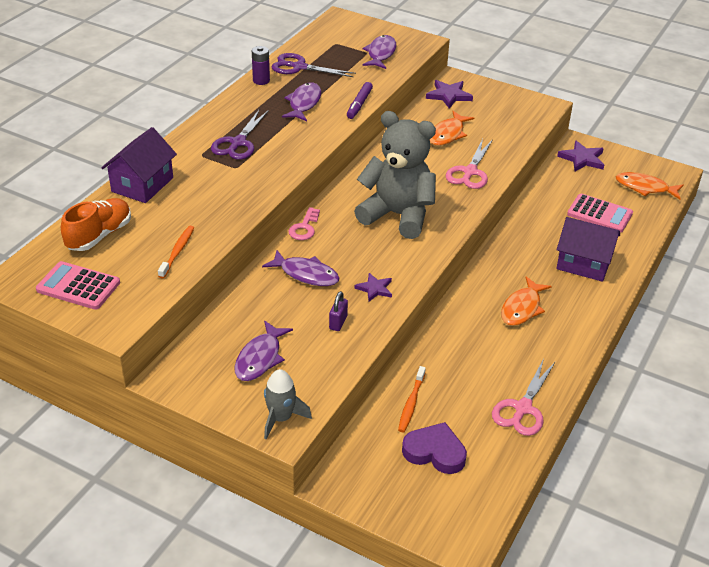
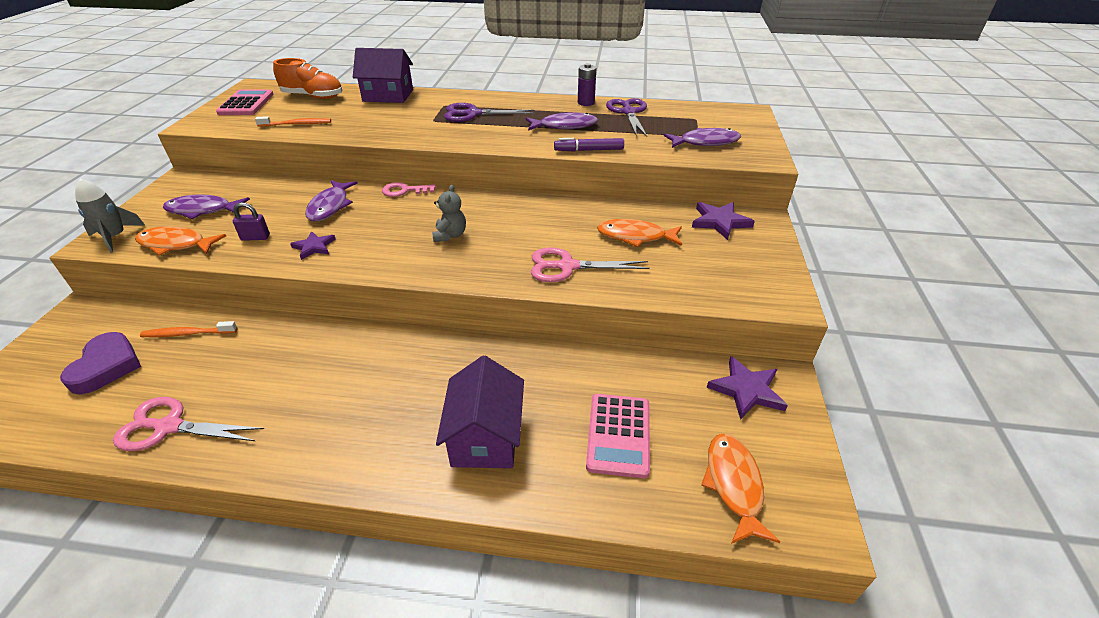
camera: 70 degrees right, 0 degrees up
grey teddy bear [354,111,436,239] -> grey teddy bear [432,185,466,242], size x0.41
orange fish [501,276,552,326] -> orange fish moved to [135,226,226,256]

